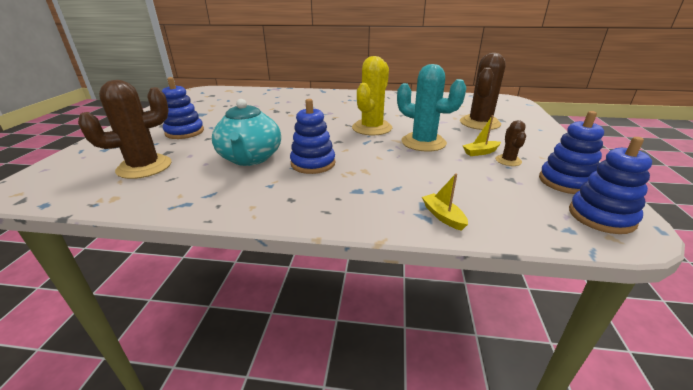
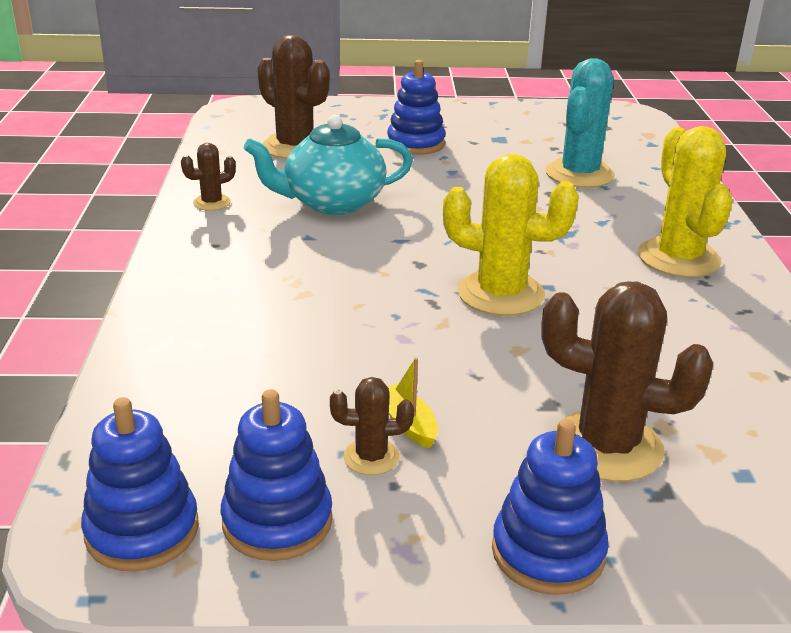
camera: 80 degrees right, 0 degrees up
blue stacking toy [290,99,335,174] -> blue stacking toy moved to [492,419,609,595]
turquoise cactus [397,64,467,152] -> turquoise cactus moved to [545,58,615,188]
yellow boat [422,173,468,231] -> none
none -> brown cactus [181,143,236,211]
none -> yellow cactus [638,126,733,277]

